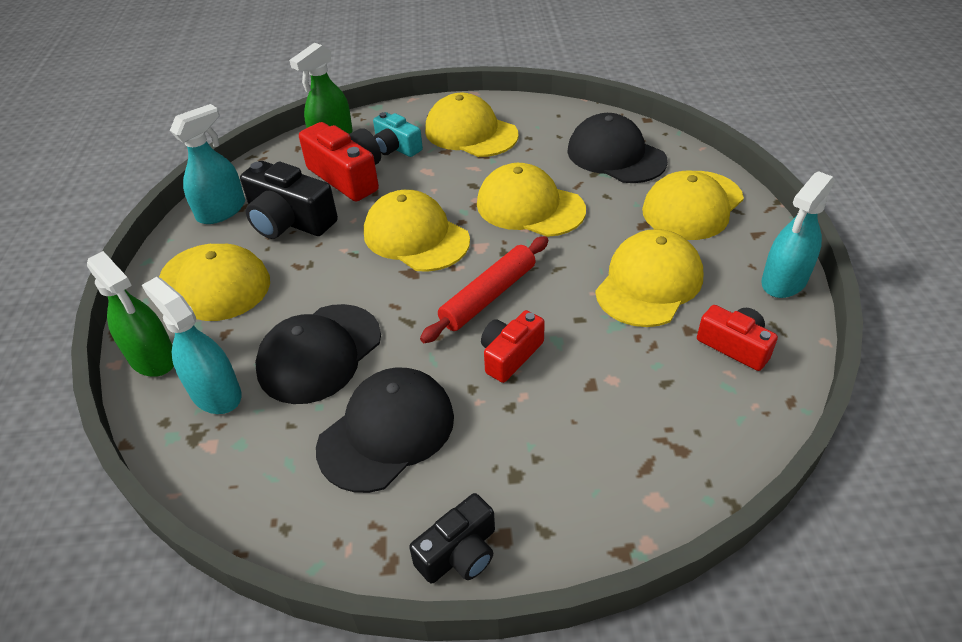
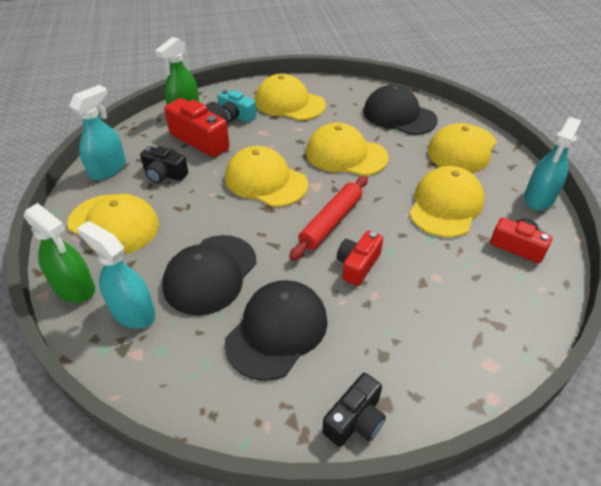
camera: 10 degrees left, 0 degrees up
black camera [240,161,338,239] -> black camera [140,146,188,183], size x0.62

